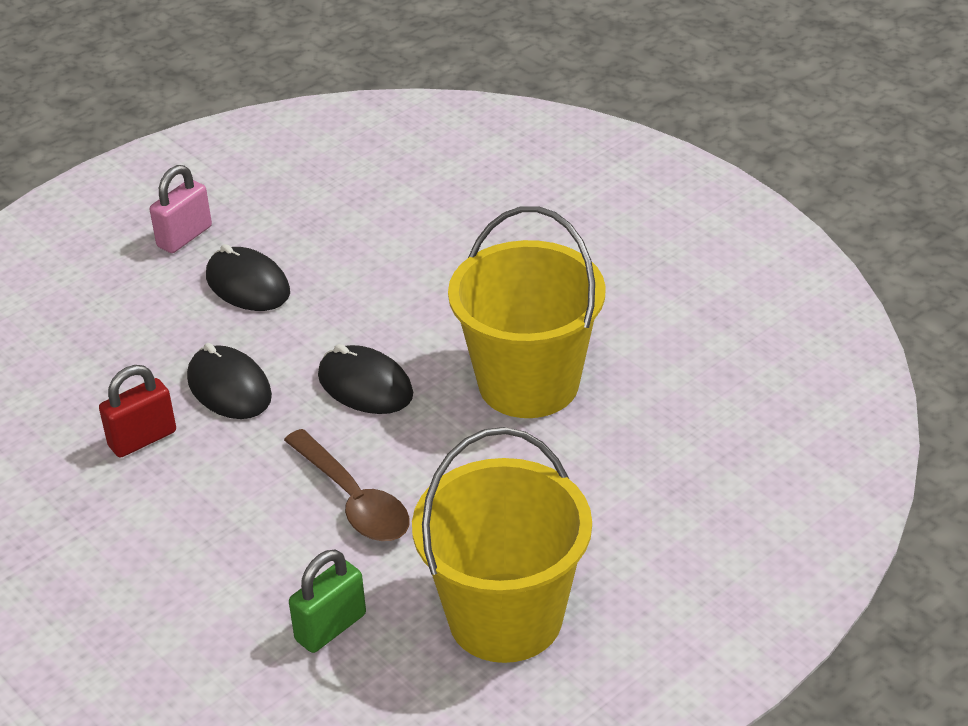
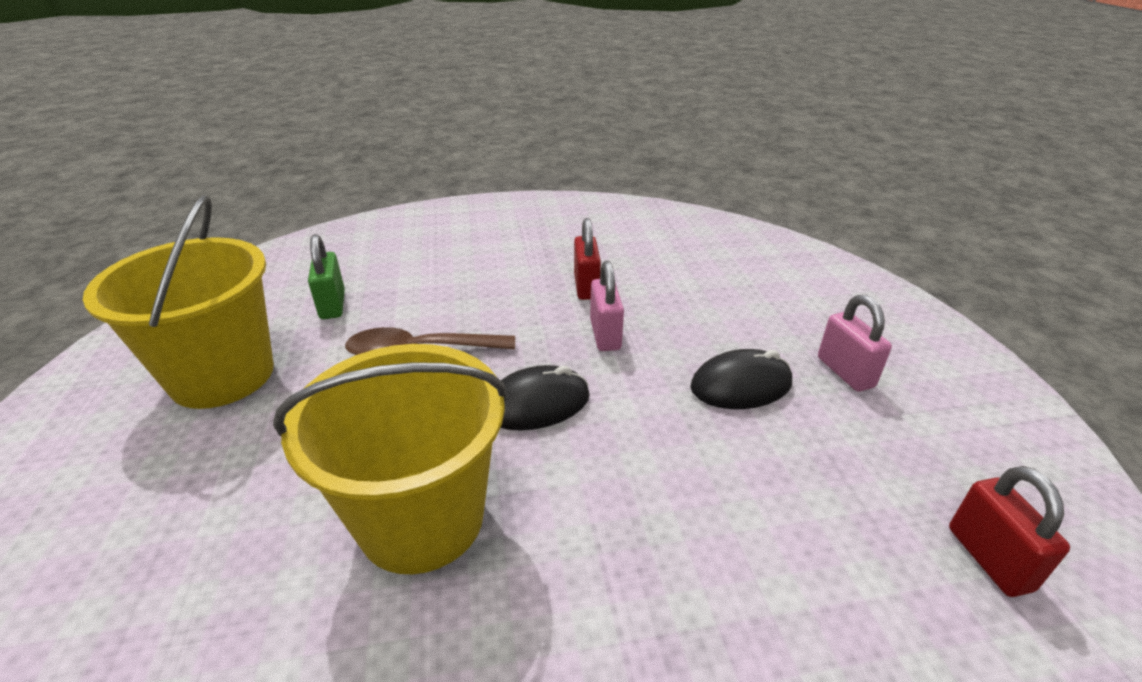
camera: 120 degrees right, 5 degrees down
black mouse [187,343,272,419] -> pink padlock [590,261,624,351]
none -> red padlock [949,466,1070,597]

